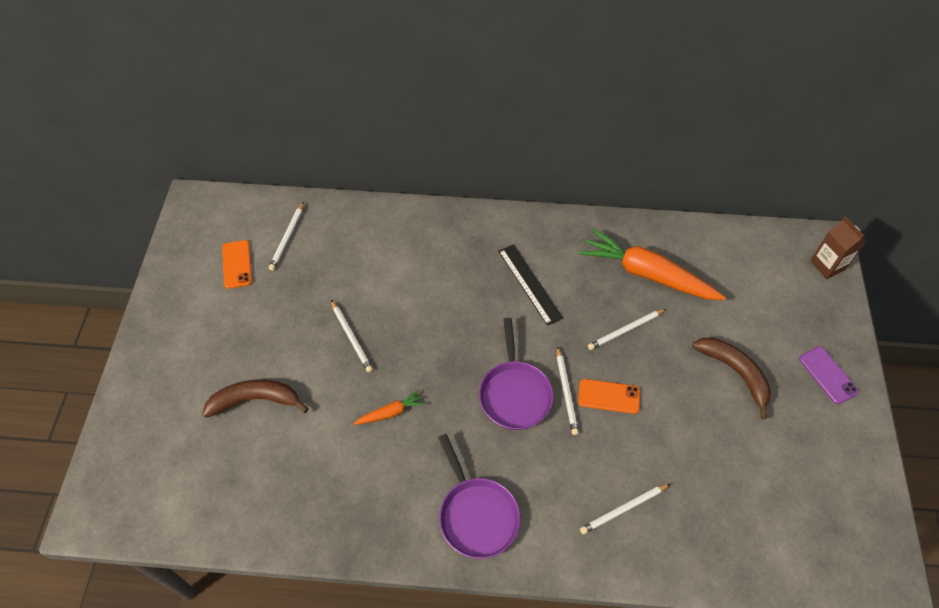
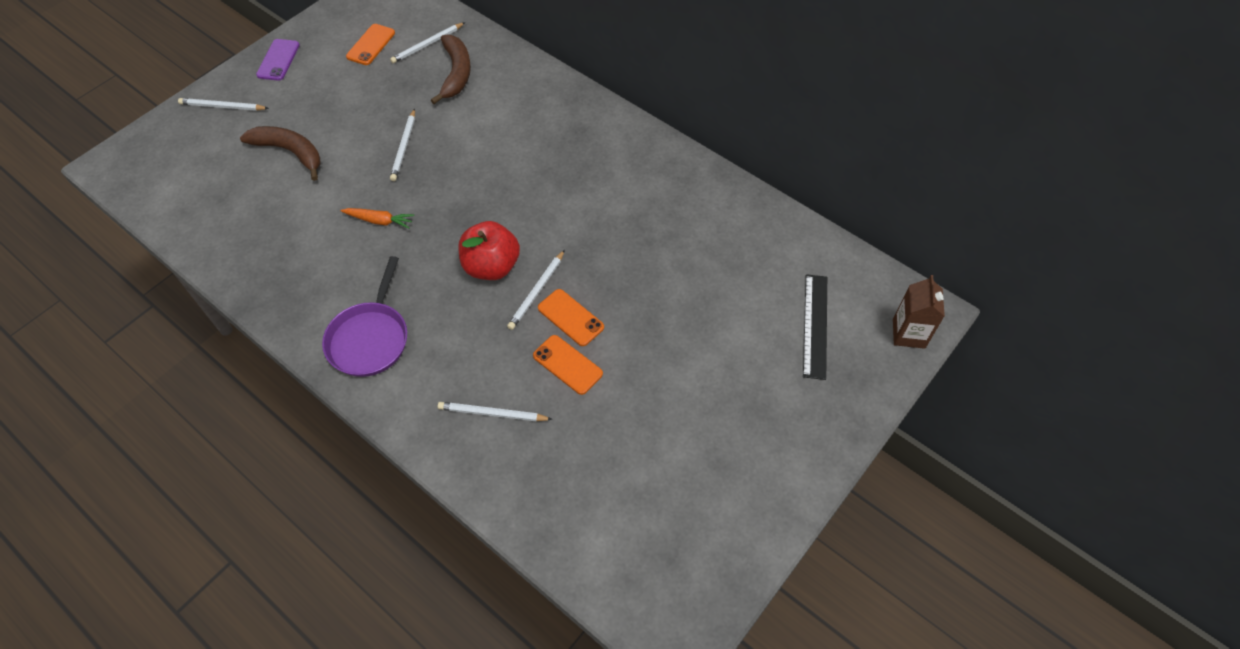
camera: 35 degrees right, 0 degrees up
purple pan [479,318,553,430] -> red apple [458,221,520,280]
black ruler [498,244,563,326] -> black ruler moved to [803,274,827,380]
orange carrot [579,229,726,300] -> none
white pencil [588,309,666,350] -> white pencil moved to [178,98,269,111]
brown banana [692,337,771,419] -> brown banana moved to [431,35,471,104]
purple phone [799,347,859,404] -> purple phone moved to [256,39,300,81]
none -> orange phone [533,335,603,395]

